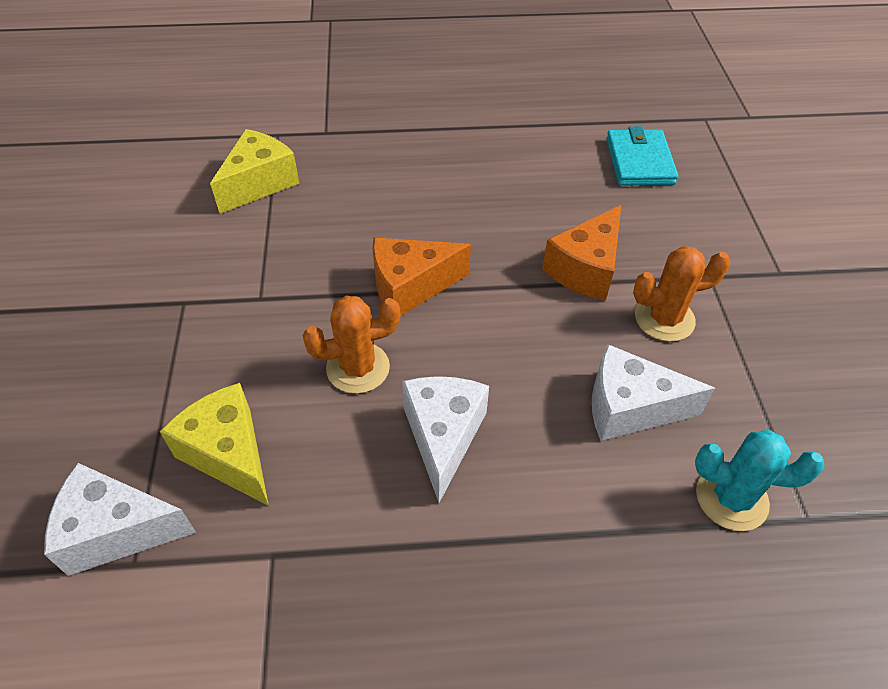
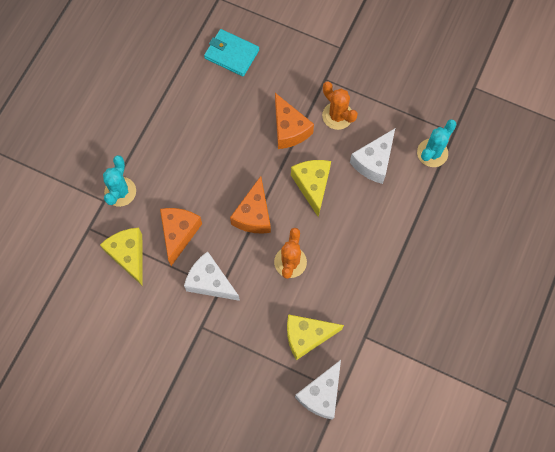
camera: 60 degrees left, 20 degrees up
white cheese [402,376,489,503] -> white cheese moved to [184,251,240,301]
orange cactus [633,246,731,342] -> orange cactus turned 60 degrees counterclockwise [322,81,358,130]
none -> turquoise cactus [103,155,136,207]
none -> orange cheese [160,208,202,266]
none -> yellow cheese [291,160,331,217]

